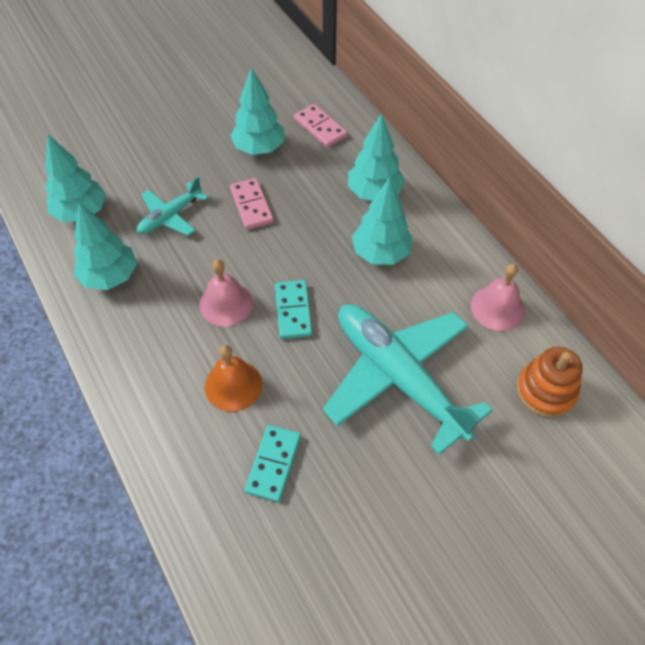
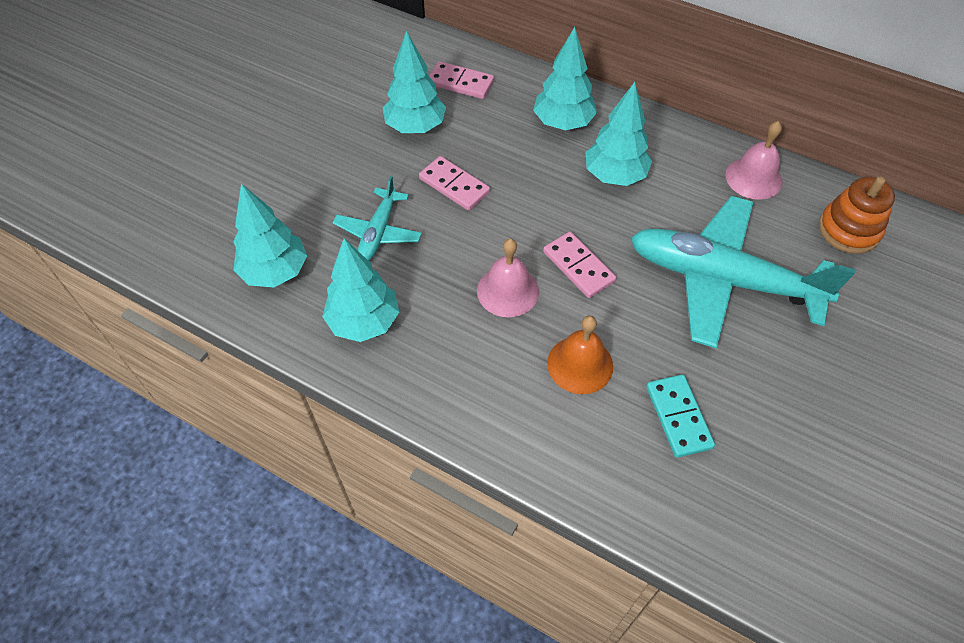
camera: 30 degrees left, 0 degrees up
turquoise domino [275,280,312,339] -> pink domino [543,232,616,298]

